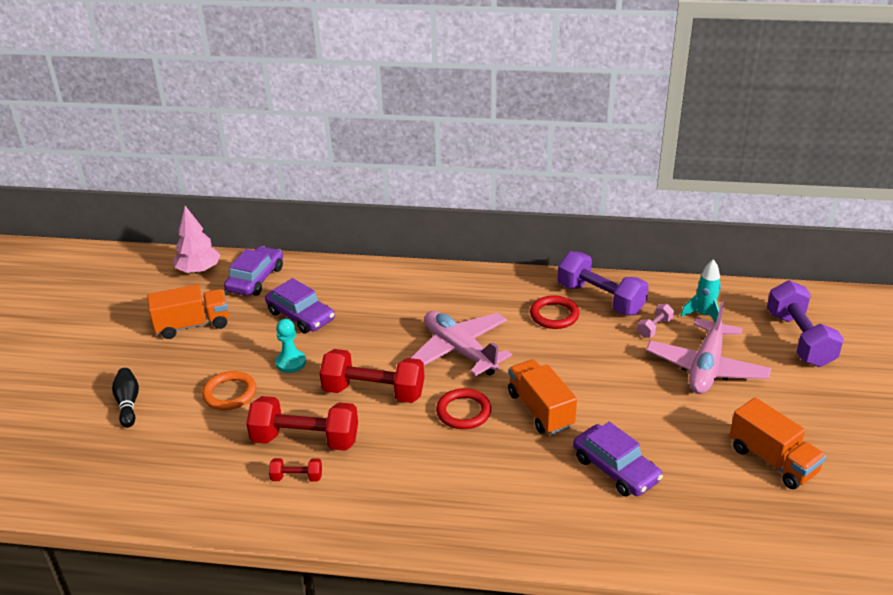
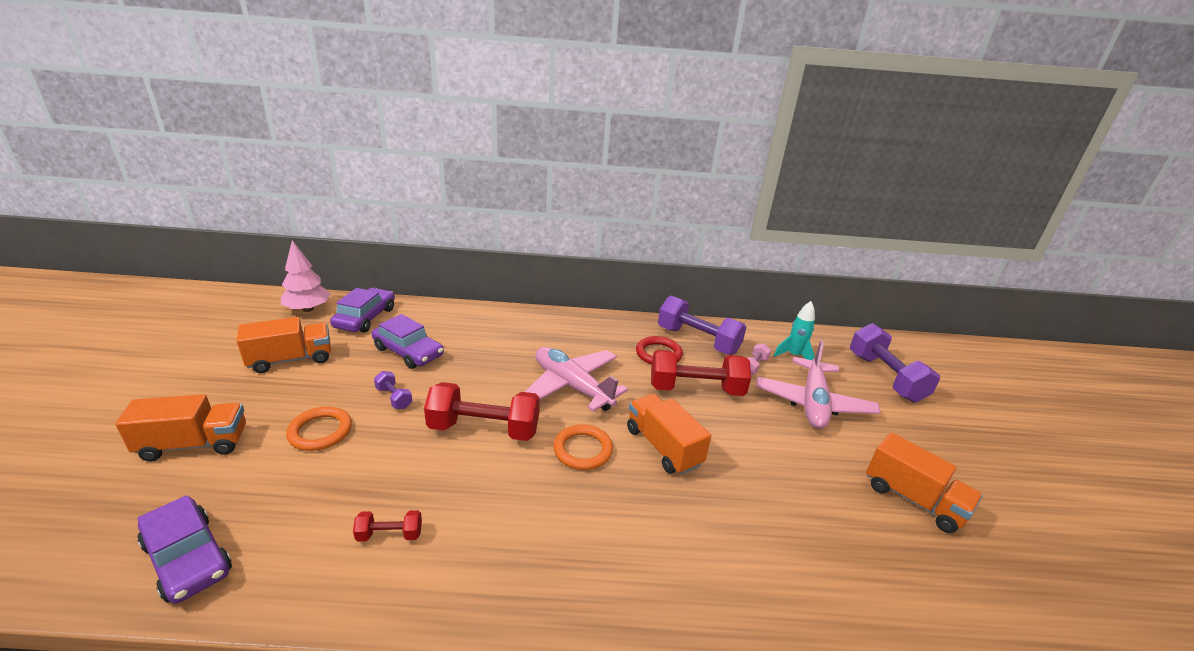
camera: 10 degrees left, 5 degrees down
black bowling pin [112,368,139,428] -> orange truck [115,394,246,461]
red dumbbell [246,396,358,451] -> red dumbbell moved to [651,350,751,396]
turquoise pawn [275,319,306,373] -> purple dumbbell [374,371,412,409]
red ring [436,388,491,429] -> orange ring [554,424,613,470]
purple car [573,422,663,496] -> purple car moved to [137,495,232,604]

